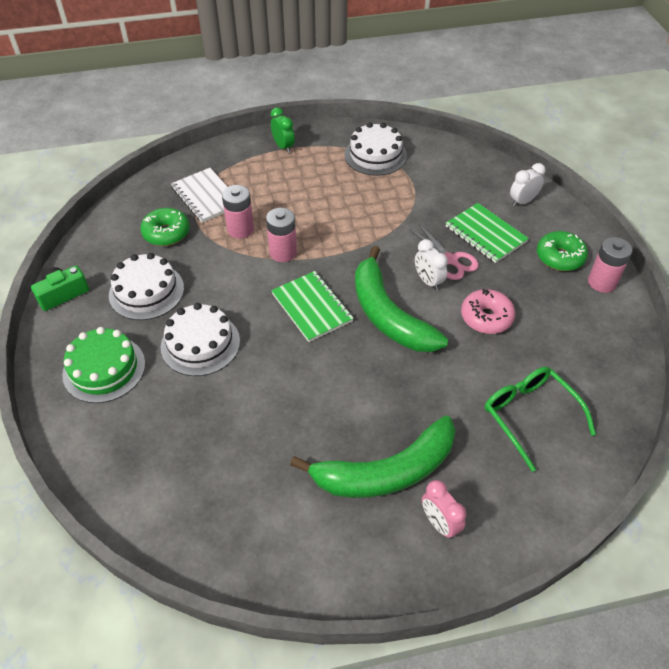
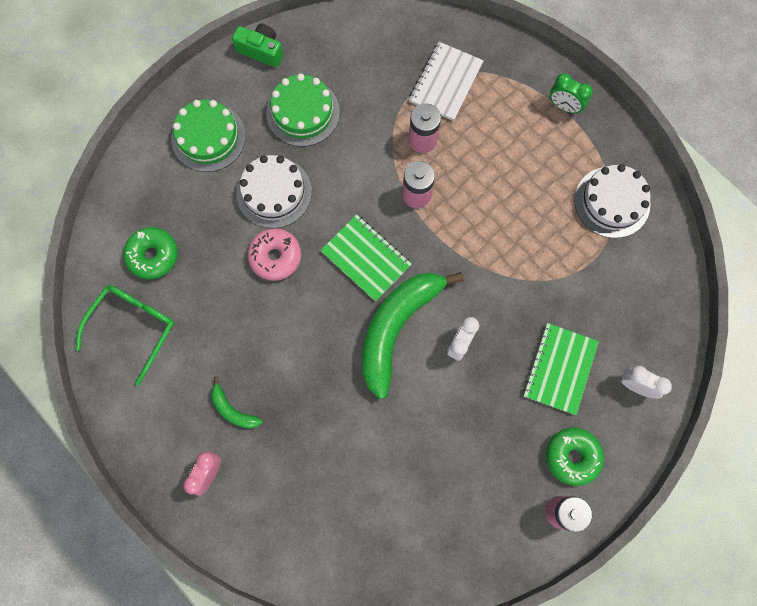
camera: 60 degrees right, 25 degrees up
white cake [109,253,184,320] -> green cake [266,73,340,147]
green donut [140,208,190,246] -> green donut moved to [123,227,178,280]
green clock [271,107,295,153] -> green clock turned 90 degrees clockwise [550,73,593,114]
green notebook [271,271,354,342] -> green notebook turned 75 degrees counterclockwise [320,214,411,302]
green banana [290,415,456,498] -> green banana [211,376,263,429], size x0.44
pink scissors [410,224,479,280] -> none
pink donut [461,289,515,334] -> pink donut moved to [247,228,301,281]
green glasses [485,367,596,472] -> green glasses moved to [76,285,175,386]

